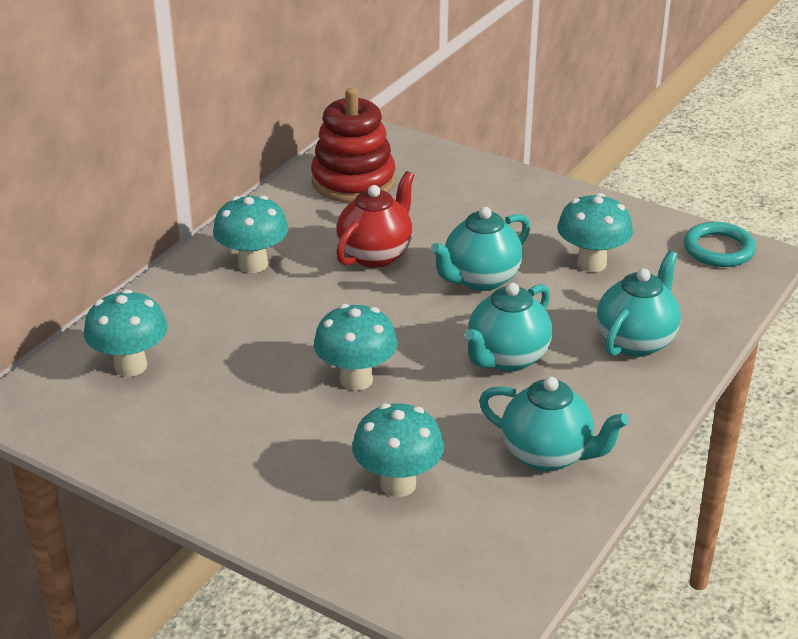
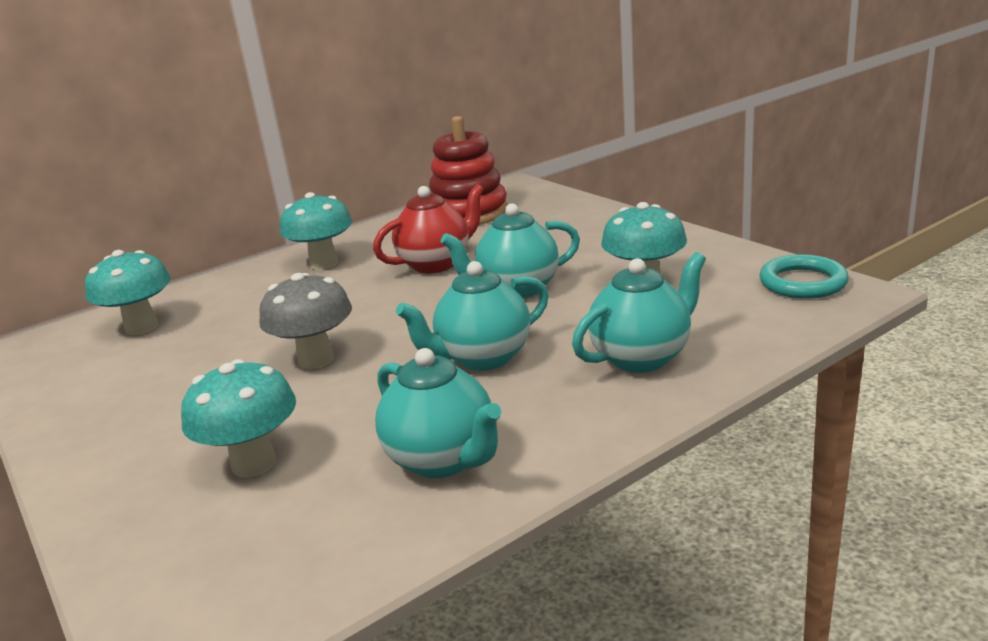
camera: 25 degrees right, 10 degrees down
turquoise mushroom [314,304,397,391] -> grey mushroom [259,273,352,369]

